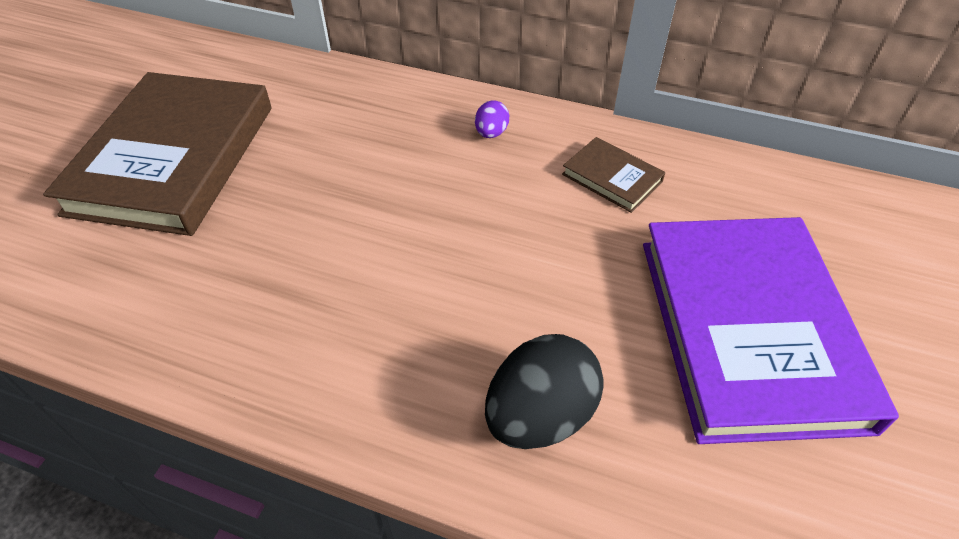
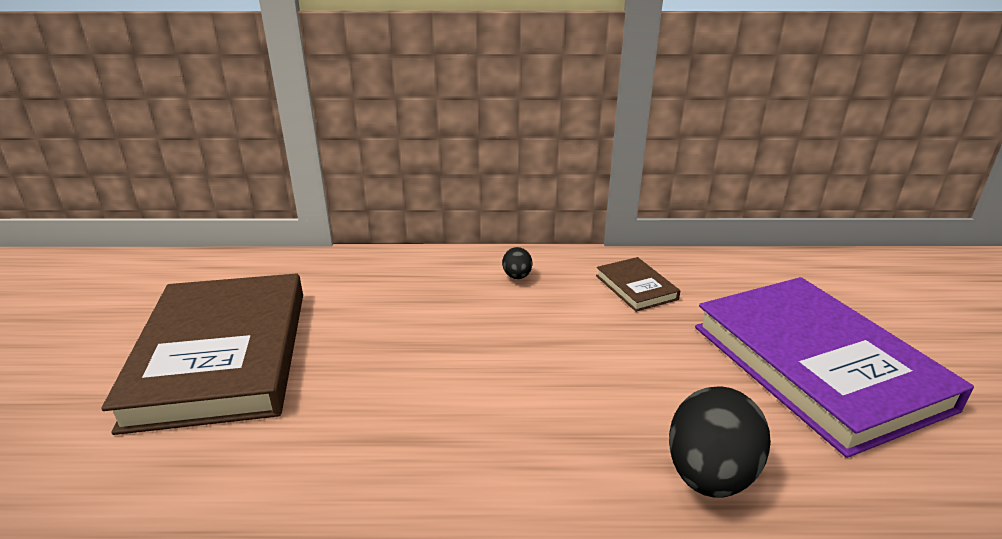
camera: 20 degrees left, 20 degrees down
purple egg [475,100,509,138] -> black egg [502,247,532,279]
brown book [562,137,665,213] -> brown book turned 45 degrees clockwise [596,257,680,312]

